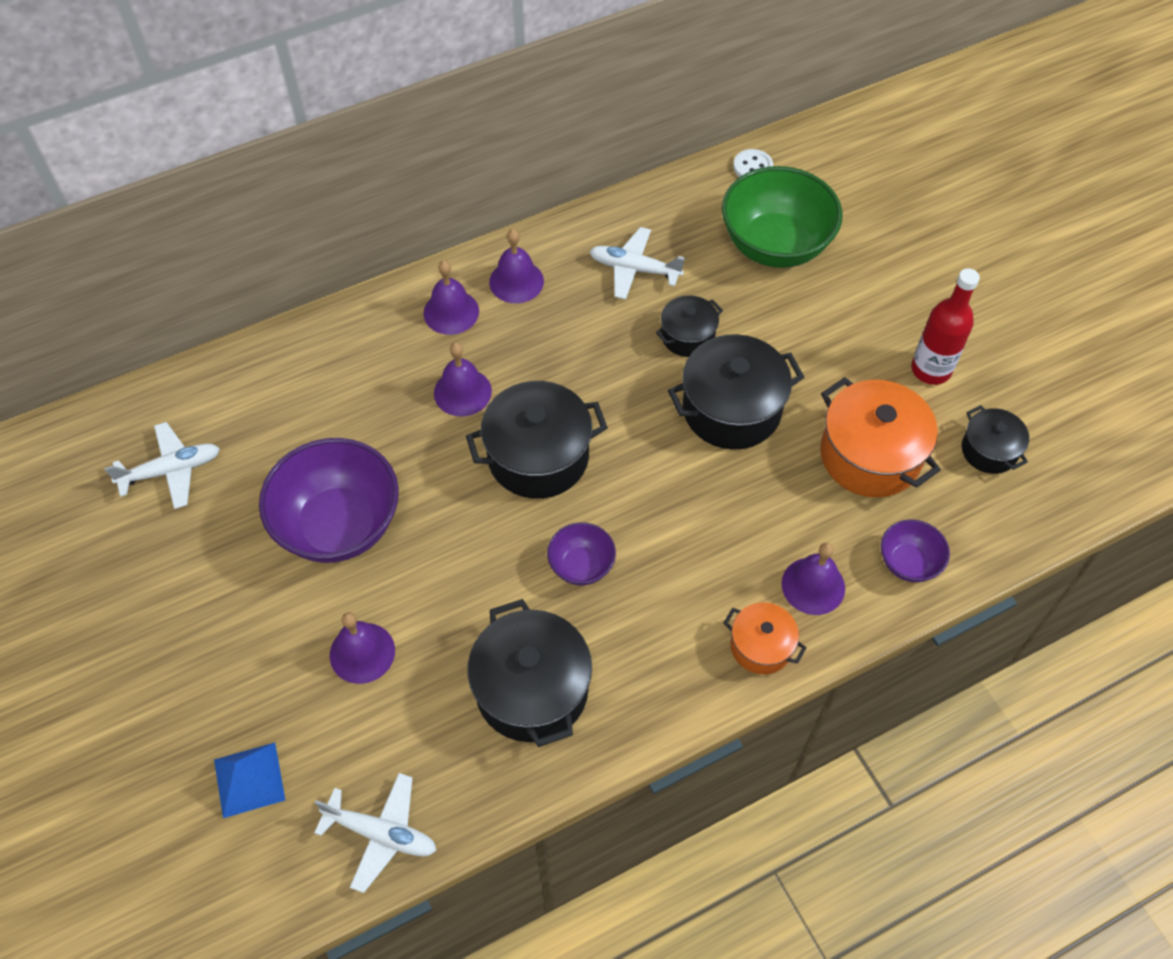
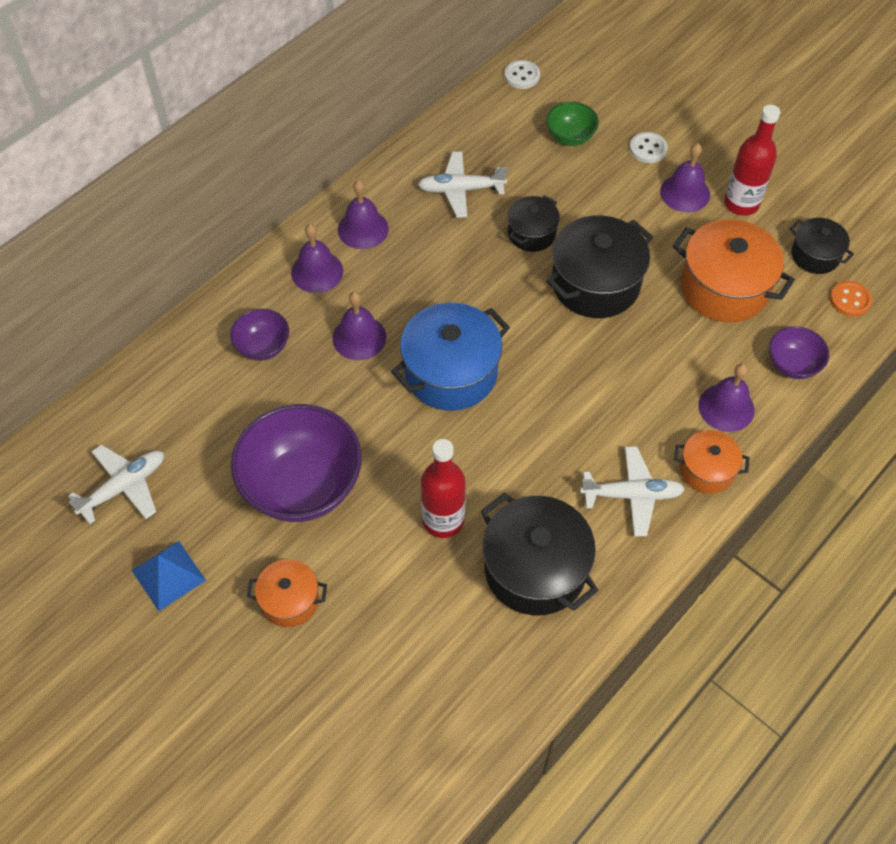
camera: 20 degrees left, 0 degrees up
blue pyramid [214,743,285,818] -> blue pyramid moved to [132,541,206,611]
white plane [314,773,437,893] -> white plane moved to [580,446,685,536]
purple bell [330,612,395,684] -> purple bell moved to [660,143,710,212]
black pot [466,381,608,499] -> blue pot [391,303,510,411]
purple bowl [547,522,616,585] -> purple bowl moved to [230,309,289,361]
green bowl [722,166,842,268] -> green bowl [546,102,599,146], size x0.50
none -> orange pot [247,559,327,627]
none -> red bottle [421,439,466,538]
none -> white button [630,132,667,163]
none -> orange button [830,281,872,317]

